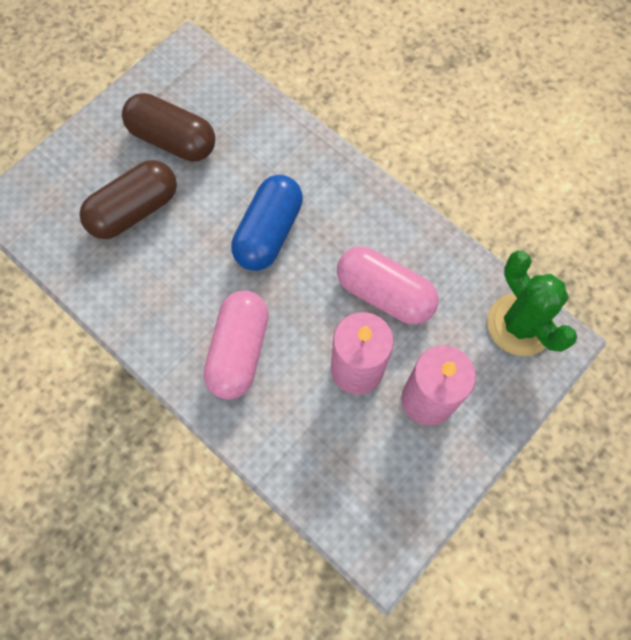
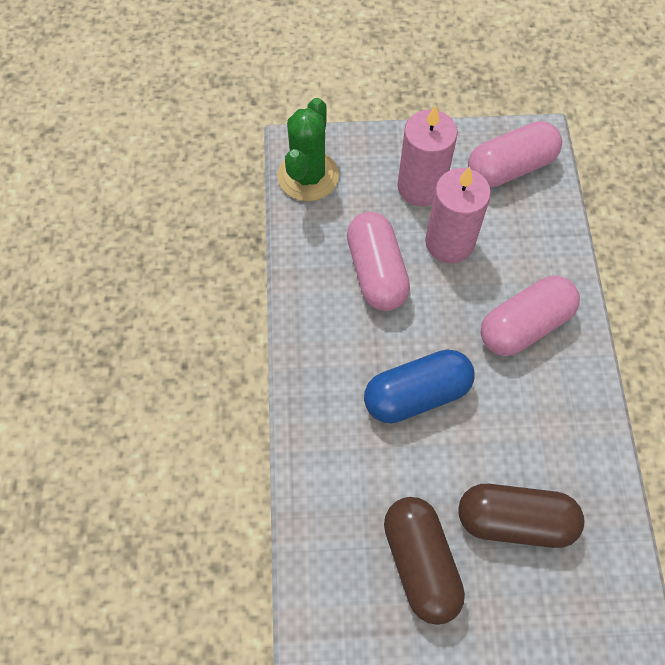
camera: 135 degrees left, 5 degrees down
none -> pink capsule [468,121,562,188]

